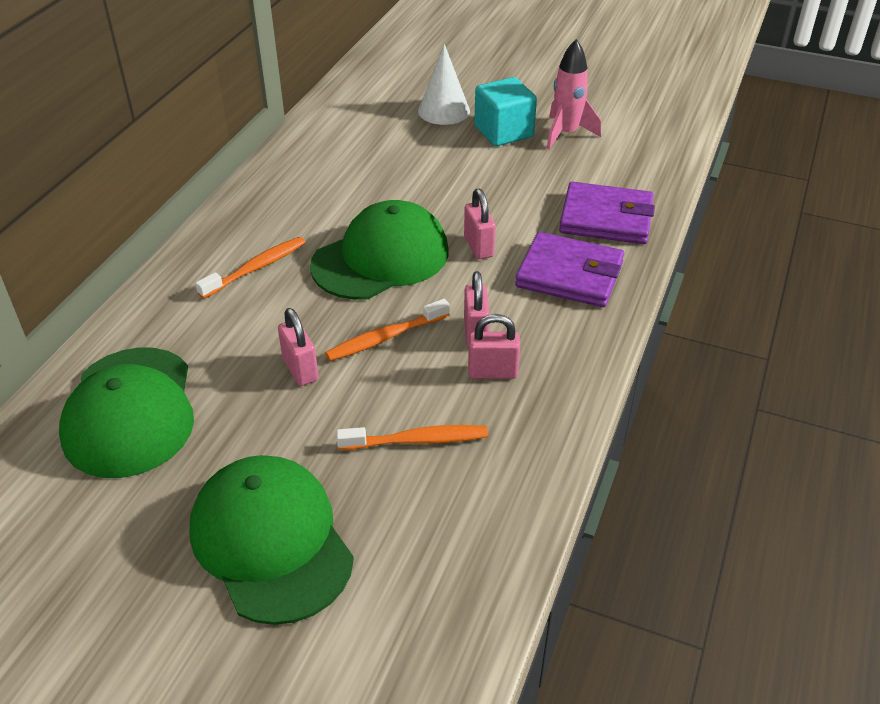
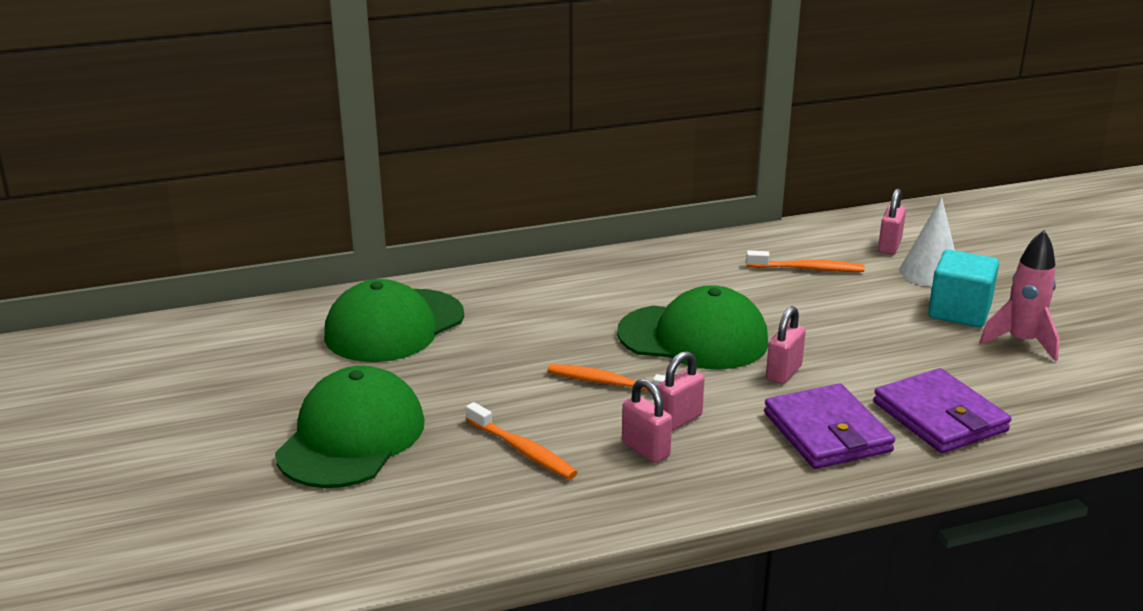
camera: 50 degrees right, 15 degrees down
orange toothbrush [195,237,306,299] -> orange toothbrush moved to [746,250,865,272]
pink padlock [278,308,319,386] -> pink padlock moved to [878,189,906,255]

